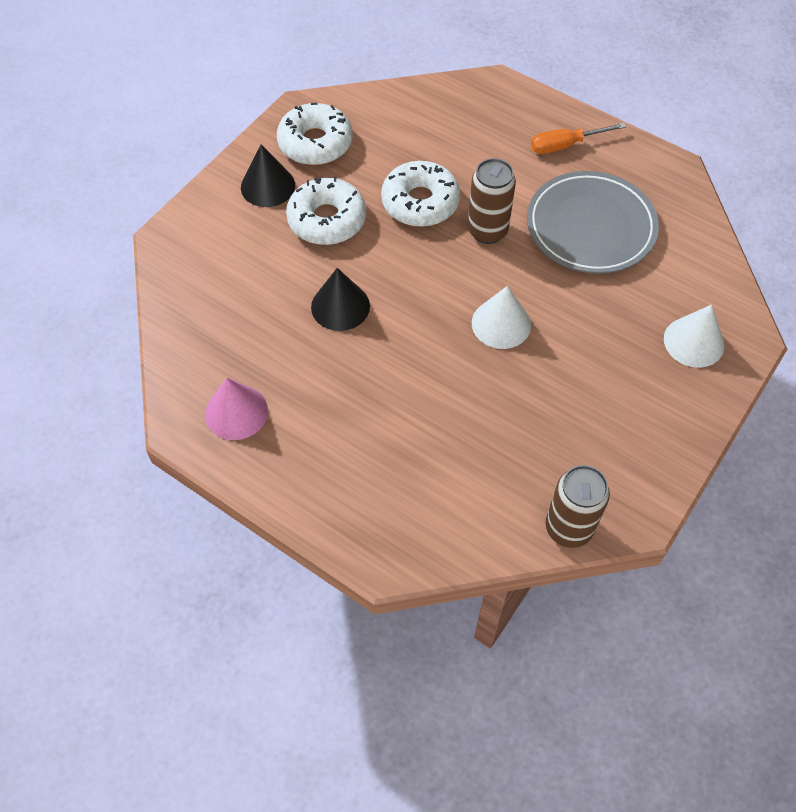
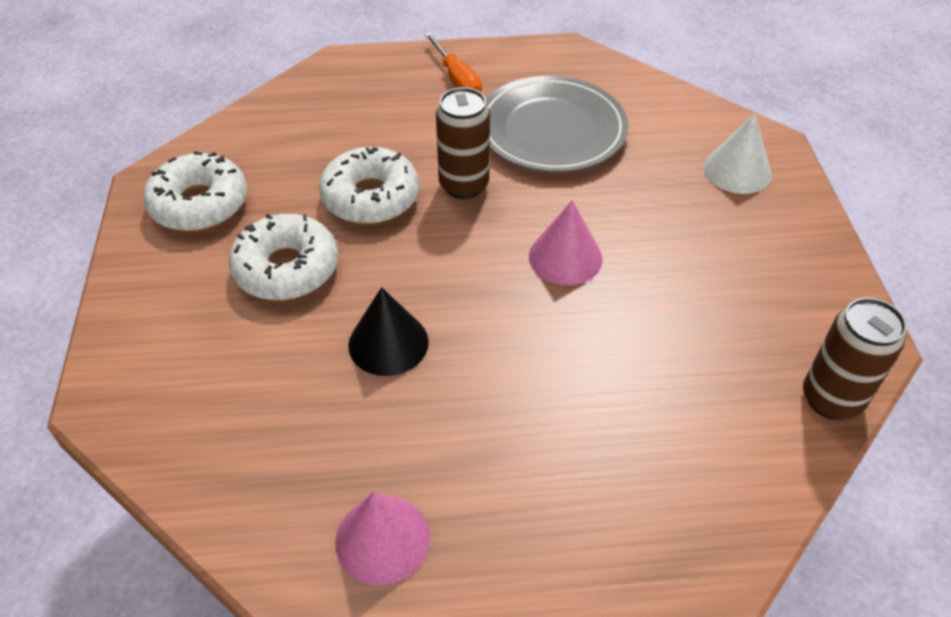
camera: 40 degrees left, 10 degrees down
black cone [241,144,295,207] -> none
white cone [472,286,531,349] -> pink cone [529,200,603,285]
orange screwdriver [531,123,626,154] -> orange screwdriver turned 60 degrees counterclockwise [424,32,482,92]

